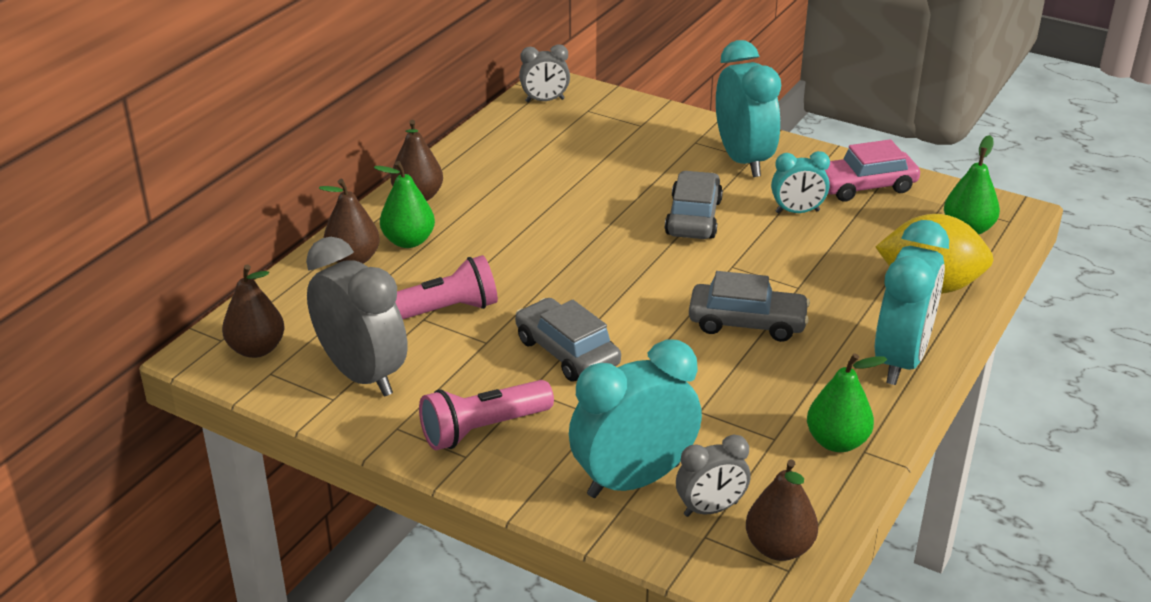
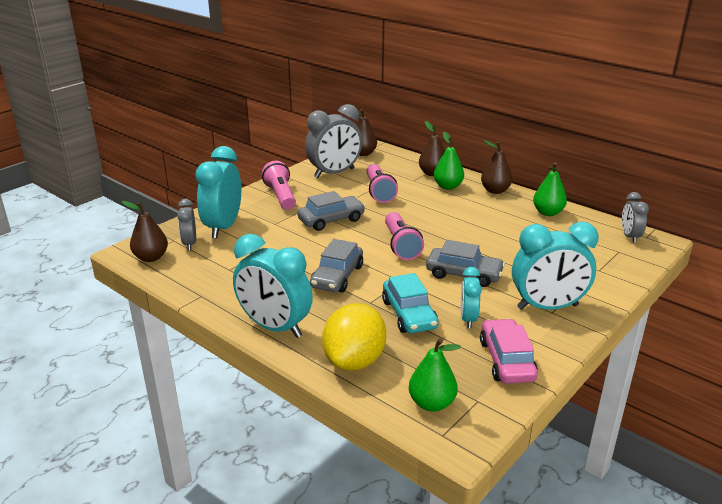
camera: 100 degrees right, 5 degrees down
turquoise clock [569,340,702,498] -> turquoise clock turned 150 degrees counterclockwise [196,146,241,238]
green pear [807,353,887,452] -> green pear moved to [533,162,567,216]
none -> turquoise car [382,273,439,333]
none -> pink flashlight [385,212,424,260]

